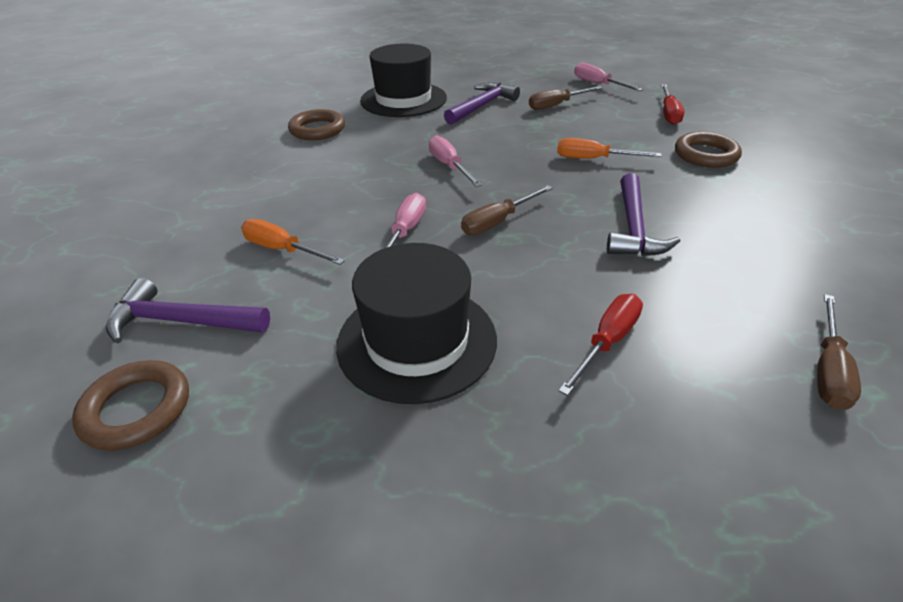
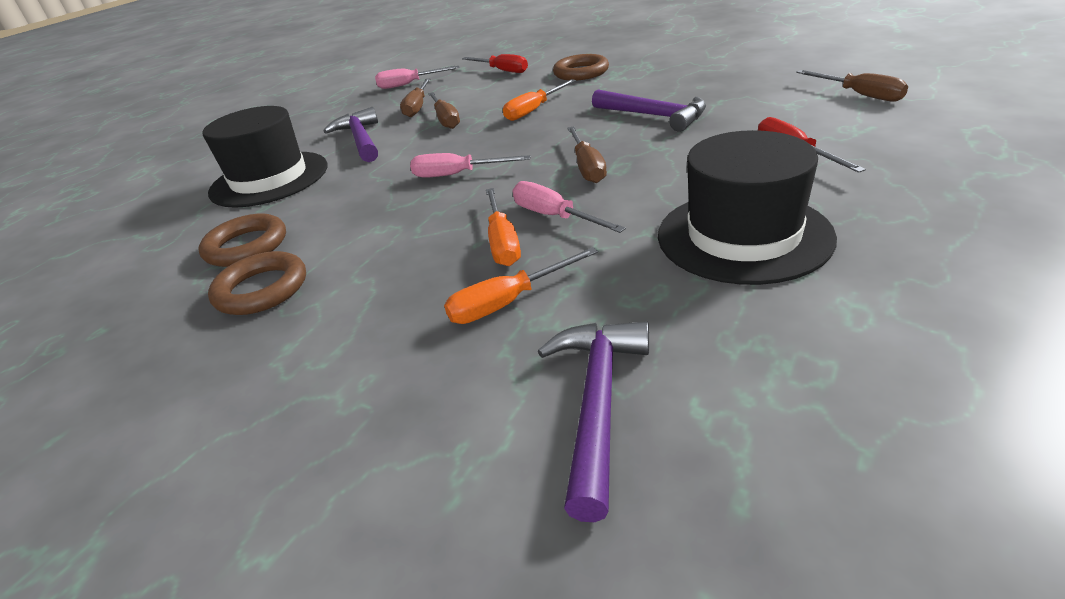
camera: 55 degrees left, 5 degrees down
brown ring [72,360,189,451] -> brown ring moved to [208,251,306,315]
purple hammer [106,278,270,344] -> purple hammer turned 150 degrees clockwise [538,321,649,522]
none -> brown screwdriver [428,92,460,129]
none -> orange screwdriver [486,188,521,266]

